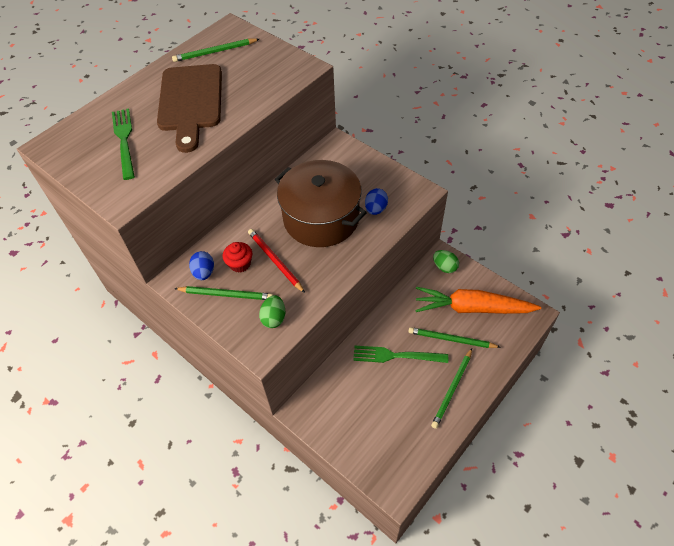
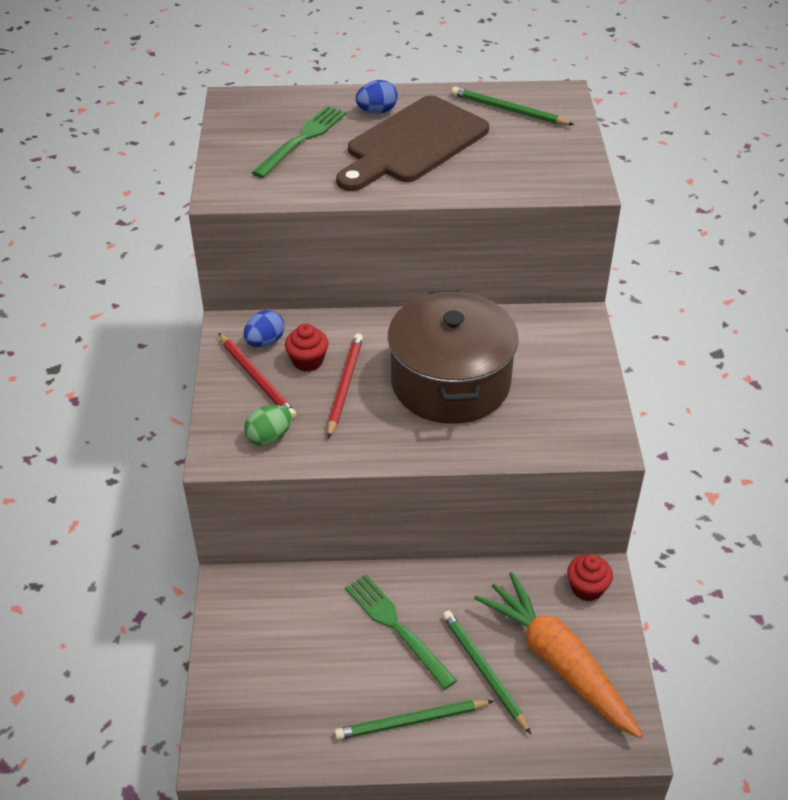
camera: 45 degrees right, 10 degrees down
green pencil [174,286,273,300] -> red pencil [218,333,297,419]
blue egg [365,188,388,215] -> blue egg moved to [356,80,398,114]
green egg [433,250,459,273] -> red cupcake [567,555,613,601]

